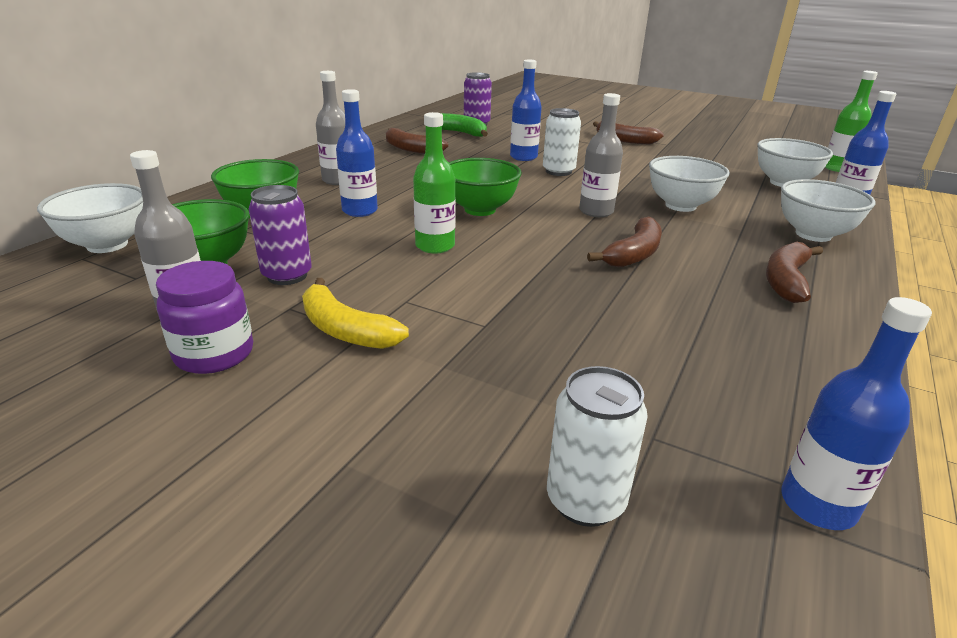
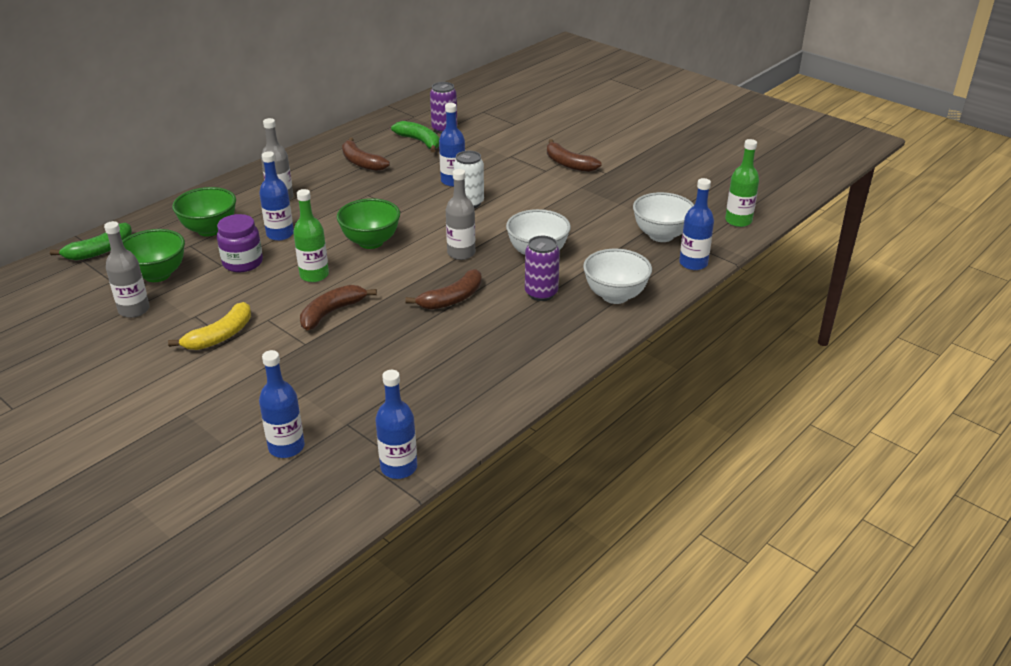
camera: 15 degrees right, 5 degrees up
white bowl [37,183,143,253] -> green banana [50,223,132,261]
purple jar [156,261,253,374] -> purple jar moved to [217,214,263,272]
purple can [249,185,312,285] -> purple can moved to [525,236,560,301]
yellow banana [302,278,409,349] -> yellow banana turned 105 degrees counterclockwise [168,302,251,350]
white can [547,366,648,527] -> blue bottle [259,350,305,458]
brown banana [766,242,823,303] -> brown banana moved to [300,285,377,330]

